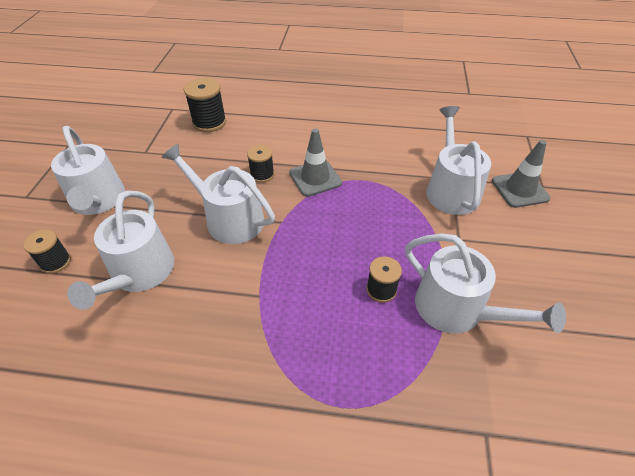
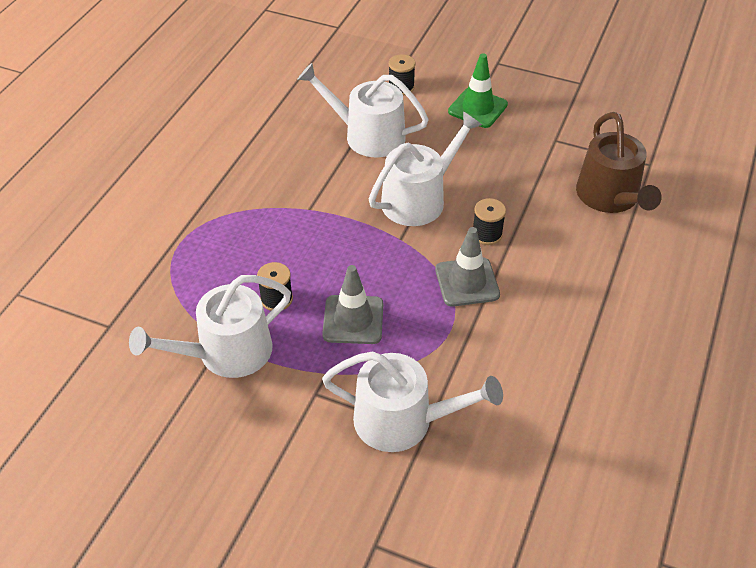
camera: 105 degrees right, 0 degrees up
white watering can [51,126,125,215] -> green traffic cone [448,54,508,128]
black spool [184,78,226,132] -> brown watering can [576,112,662,213]
grey traffic cone [492,140,551,208] -> grey traffic cone moved to [322,265,383,344]

